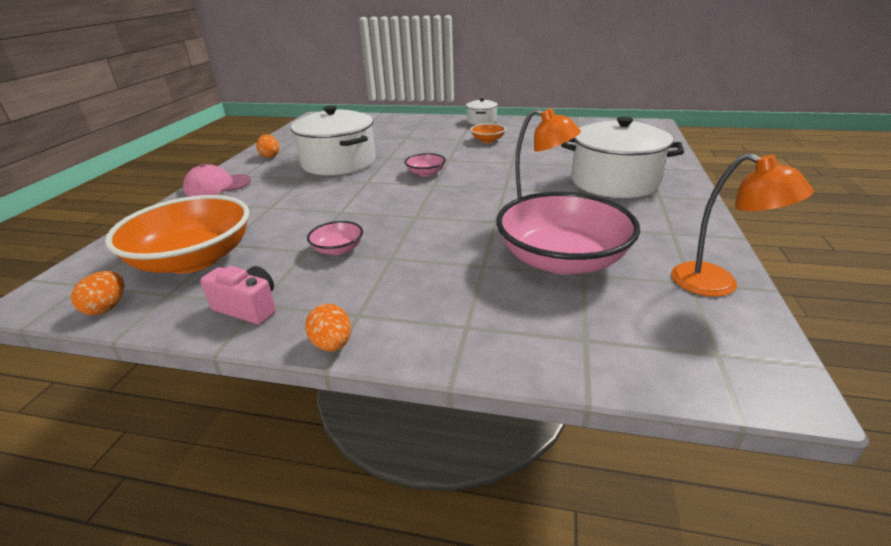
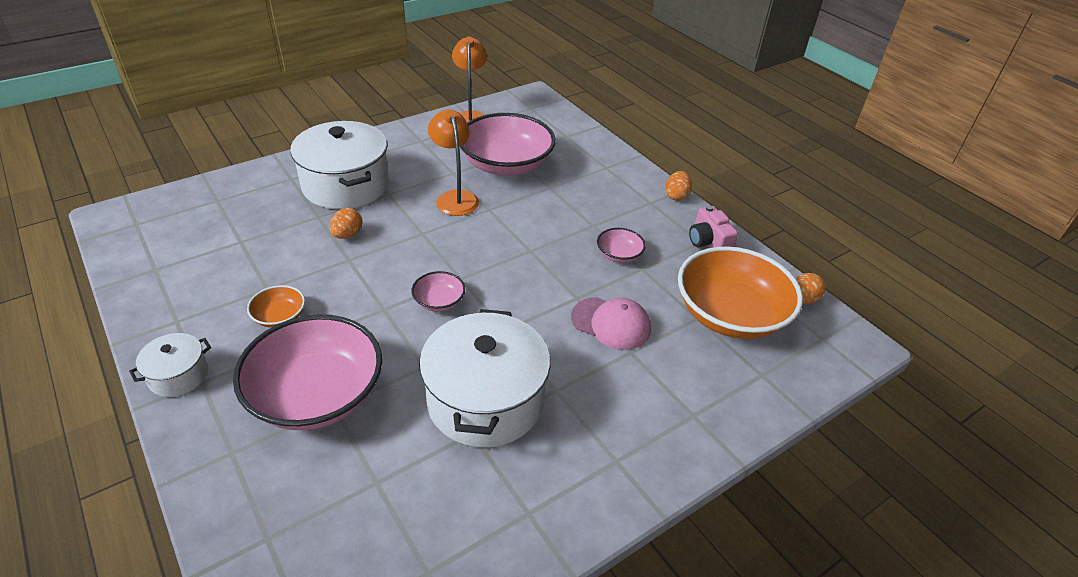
camera: 140 degrees left, 10 degrees up
pink cap [183,164,251,196] -> pink cap moved to [571,297,651,350]
orange egg [256,134,279,158] -> orange egg moved to [329,208,363,239]
none -> pink bowl [233,315,382,430]

